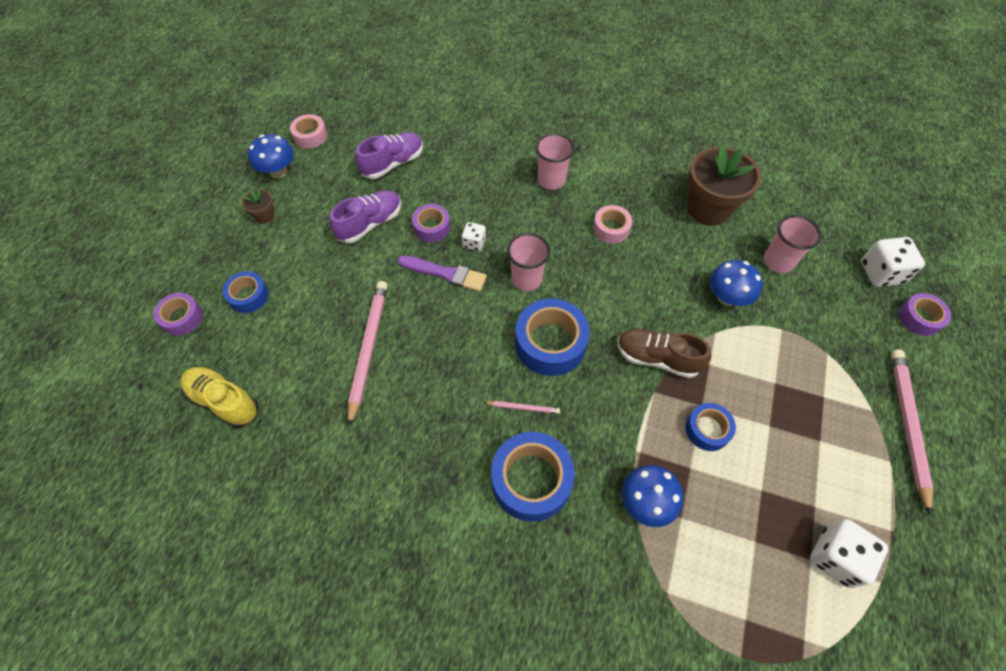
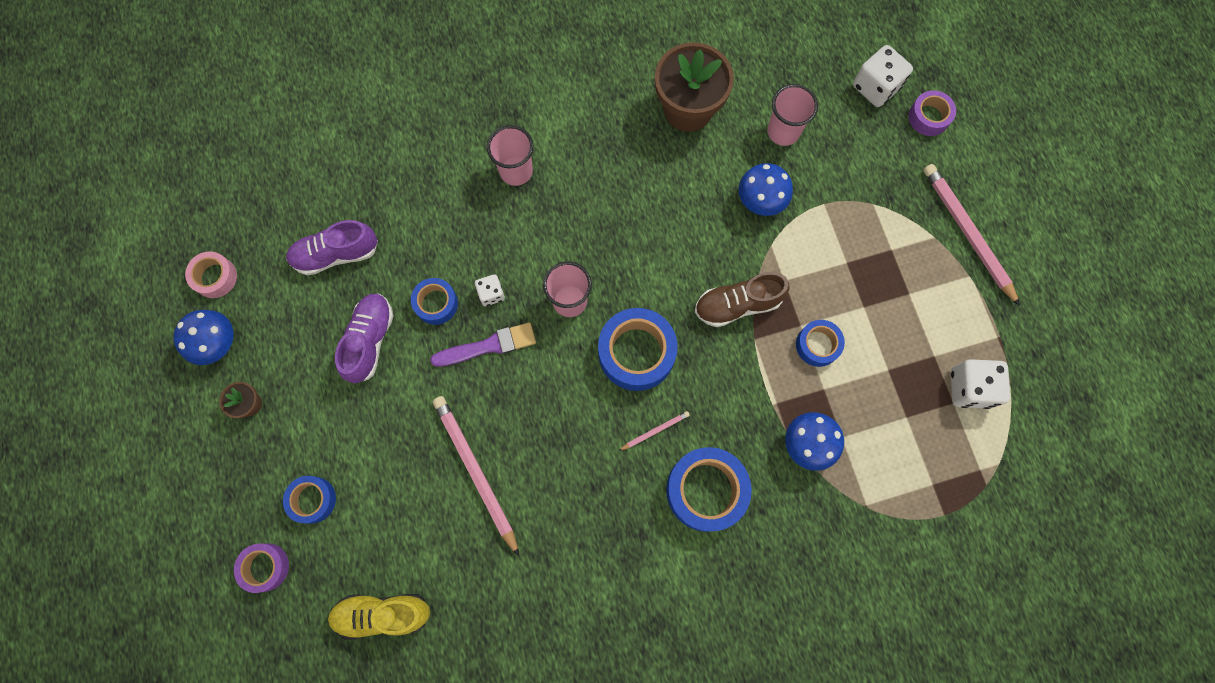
camera: 35 degrees left, 15 degrees up
purple shoe [355,132,423,179] -> purple shoe turned 120 degrees counterclockwise [286,220,378,276]
purple tape [412,204,450,242] -> blue tape [411,278,458,325]
pink tape [593,205,632,244] -> none

